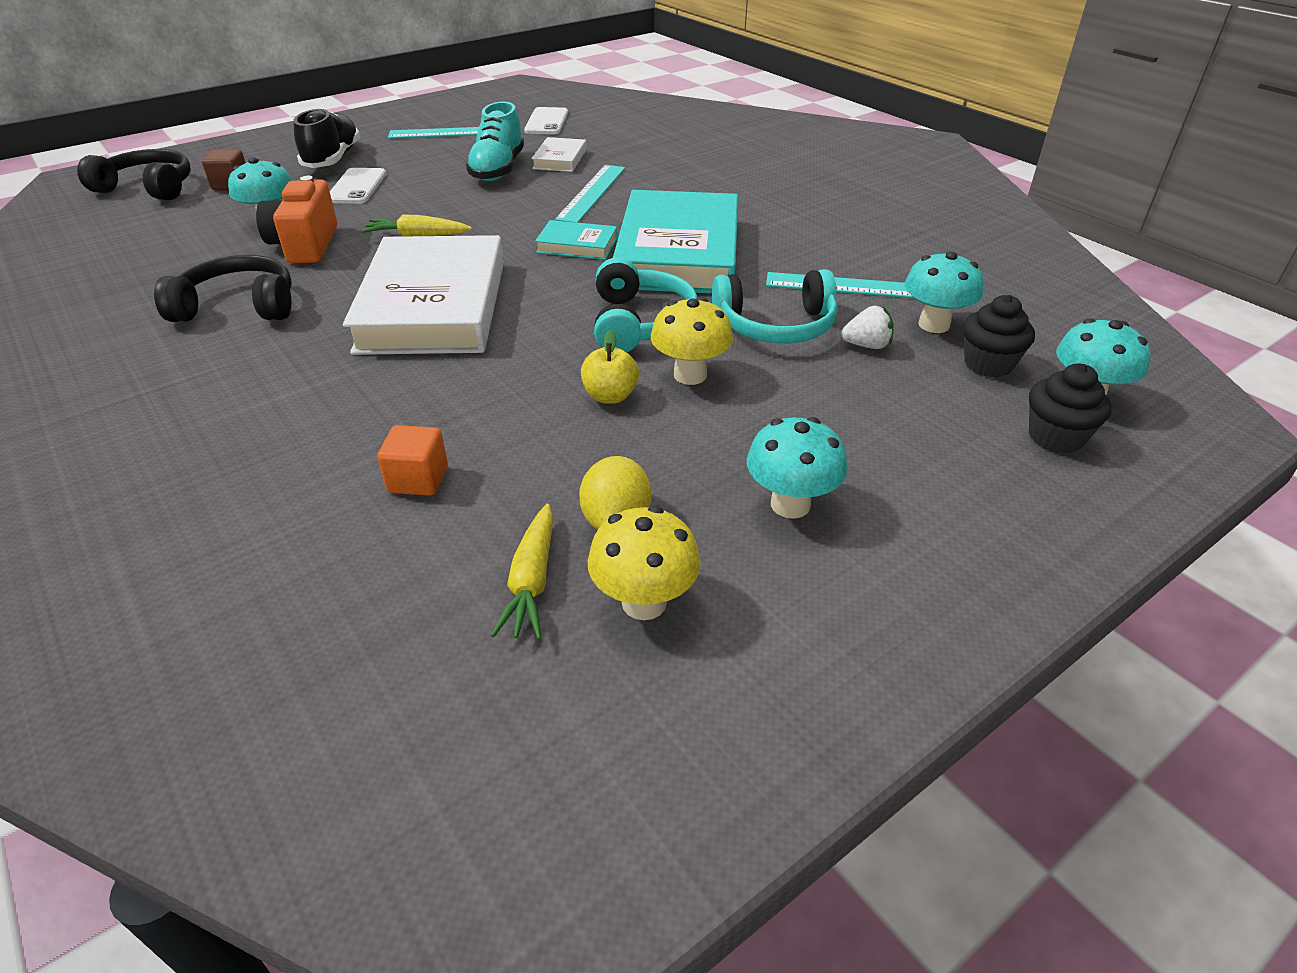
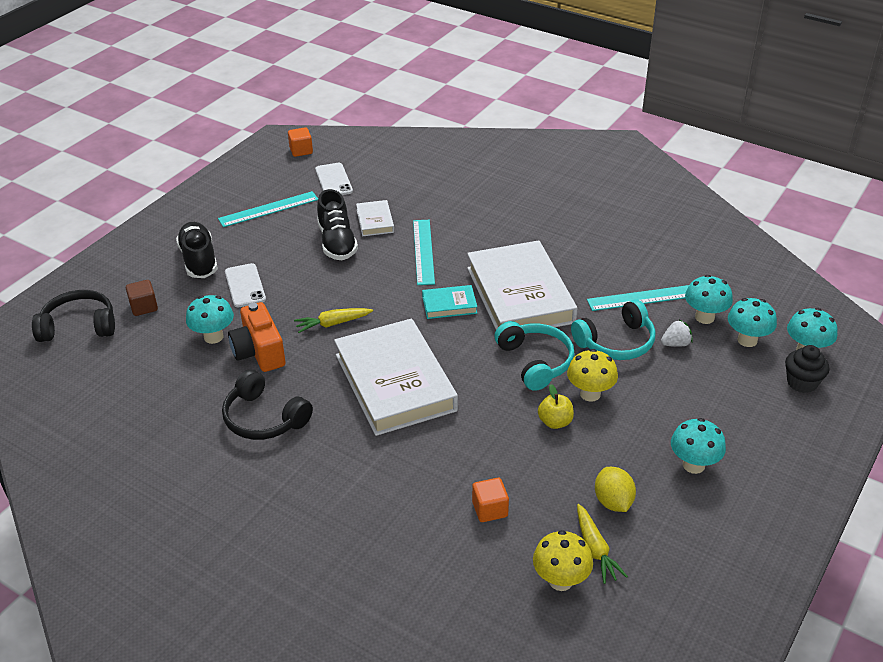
camera: 20 degrees left, 0 degrees up
black headphones [154,255,292,322] -> black headphones turned 120 degrees counterclockwise [222,369,313,440]
turquoise shoe [466,101,524,181] -> black shoe [317,189,358,260]
yellow mushroom [588,506,701,620] -> yellow mushroom moved to [533,530,593,591]
turquoise book [613,190,738,294] -> white book [467,240,578,330]
black cupcake [963,295,1035,377] -> turquoise mushroom [728,298,777,347]
none -> orange cube [288,127,313,157]

